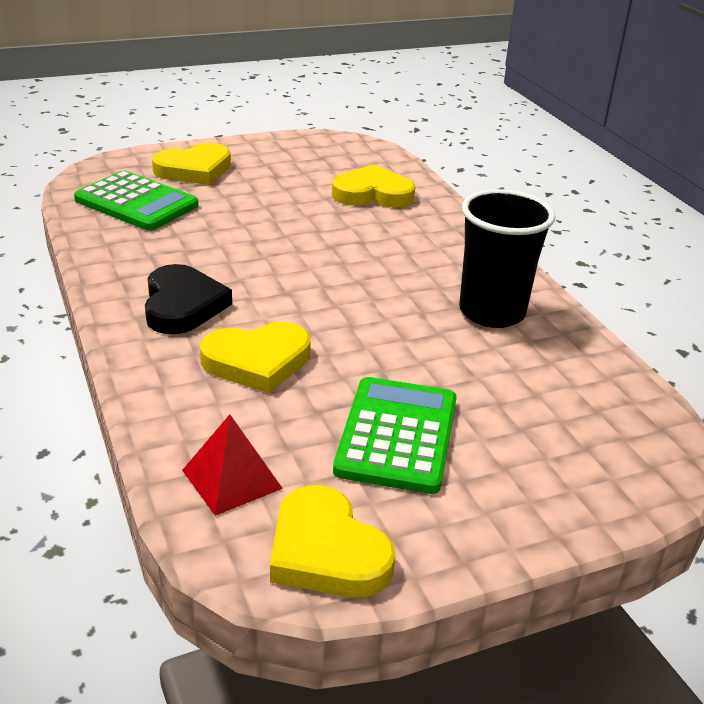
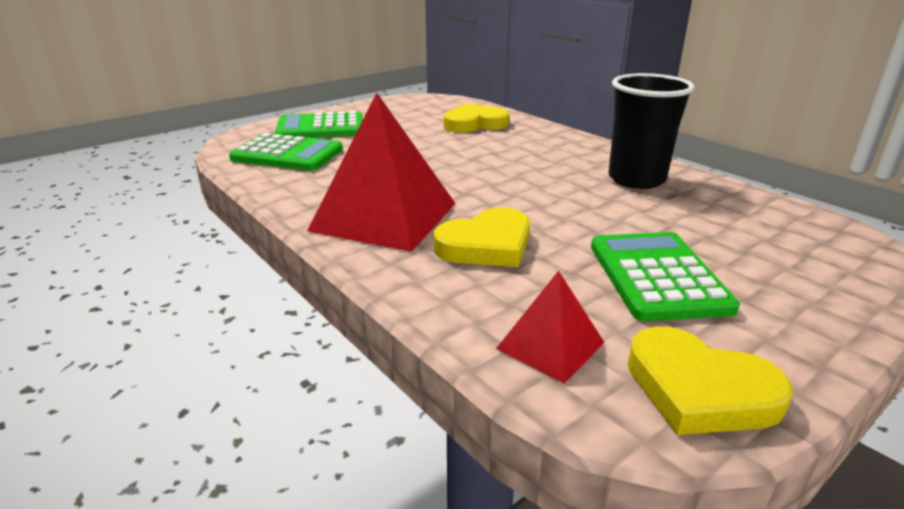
camera: 15 degrees left, 5 degrees down
black heart [145,264,232,334] -> red pyramid [307,93,456,252]
yellow heart [152,143,231,185] -> green calculator [275,111,363,138]

